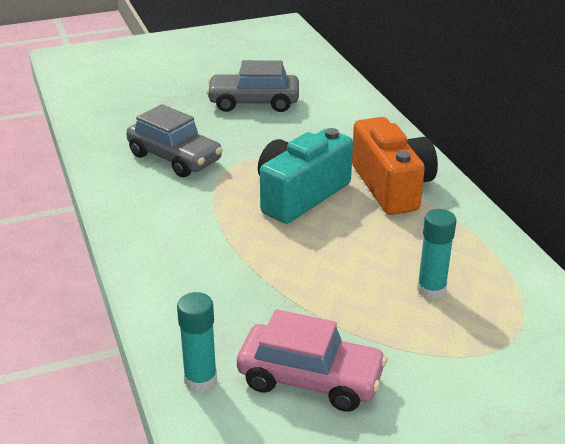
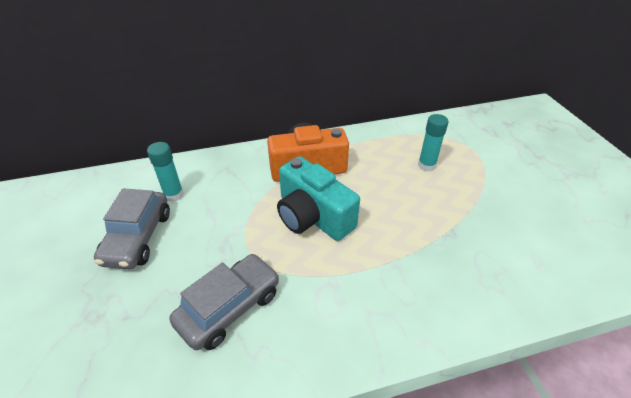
camera: 85 degrees left, 10 degrees up
turquoise glue stick [177,292,217,392] -> turquoise glue stick moved to [147,142,184,202]
pink car [237,309,387,412] -> none

